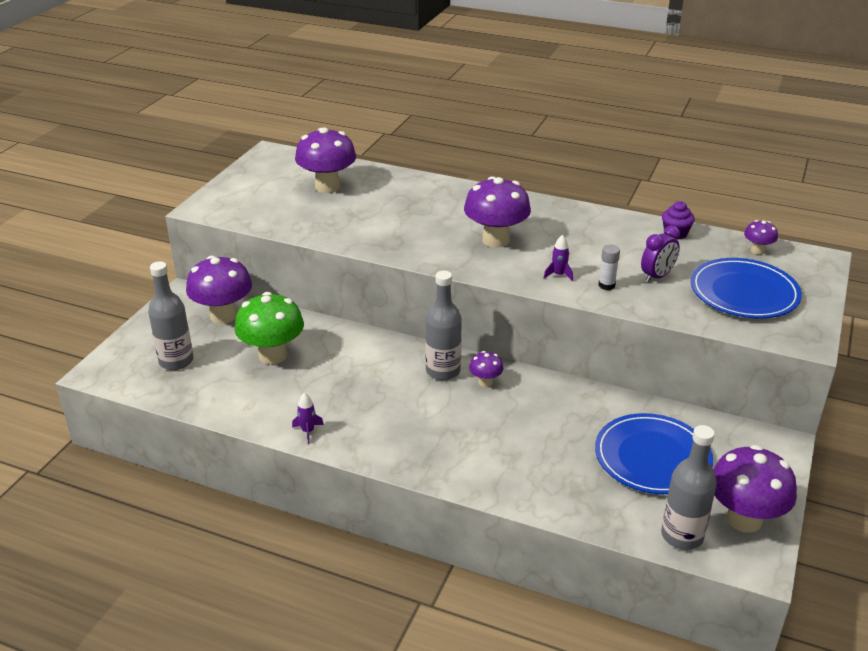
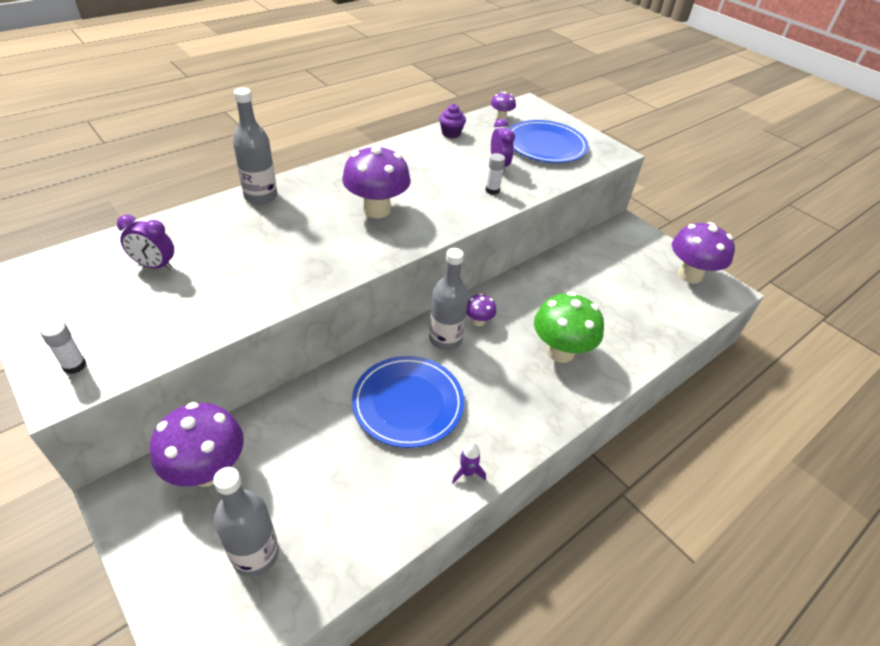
camera: 65 degrees left, 10 degrees up
green mushroom [235,292,304,365] -> green mushroom moved to [534,292,604,363]
purple mushroom [295,127,356,193] -> purple clock [117,215,174,270]
purple rocket [544,235,573,282] -> none
blue plate [595,413,713,494] -> blue plate moved to [352,356,464,448]
grey bottle [661,425,717,550] -> grey bottle moved to [233,88,277,204]
none -> white glue stick [40,320,86,374]

